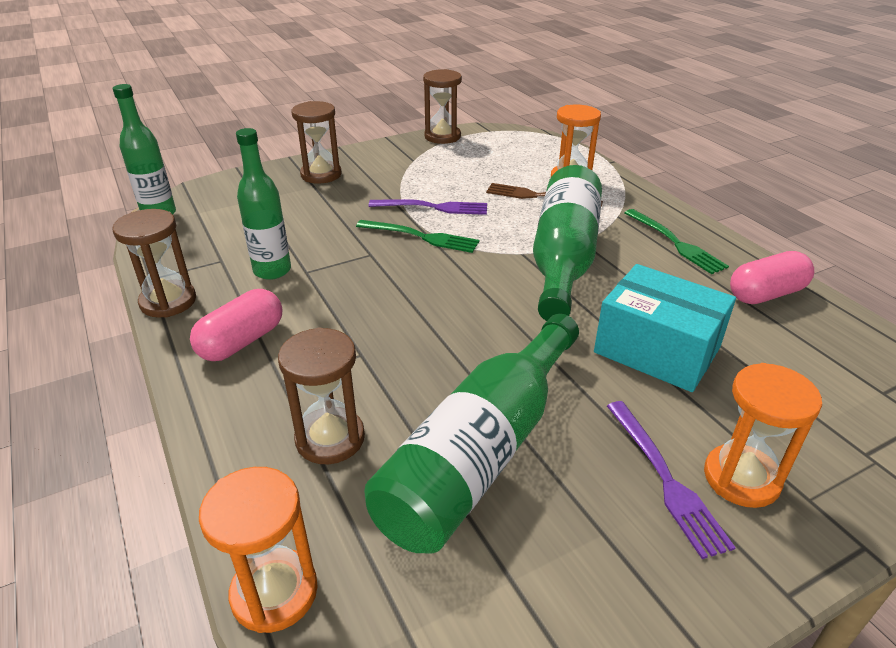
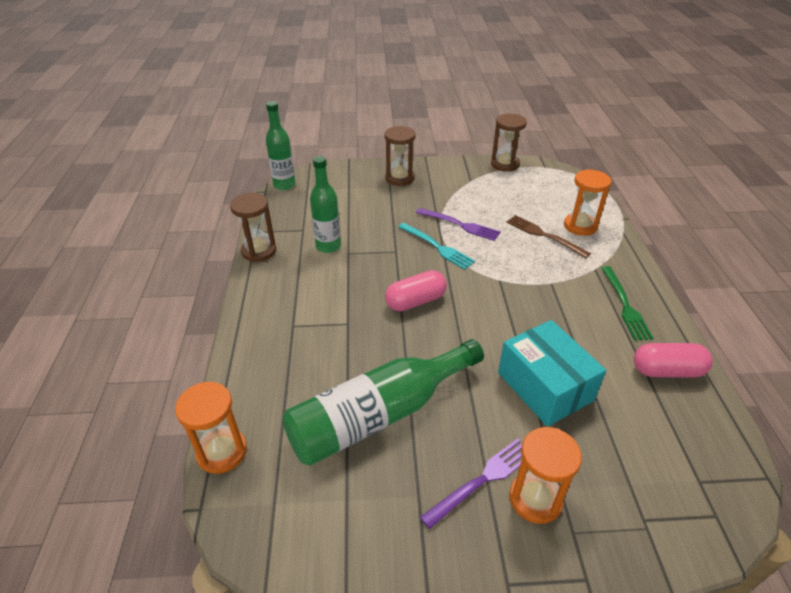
camera: 25 degrees right, 5 degrees up
pink capsule [190,289,282,361] -> pink capsule moved to [385,270,447,311]
brown hourglass [278,327,365,464] -> none
green fork [356,220,480,253] -> turquoise fork [398,223,475,270]
green bottle [533,165,602,321] -> none
purple fork [607,401,736,559] -> purple fork turned 135 degrees counterclockwise [420,438,522,529]

